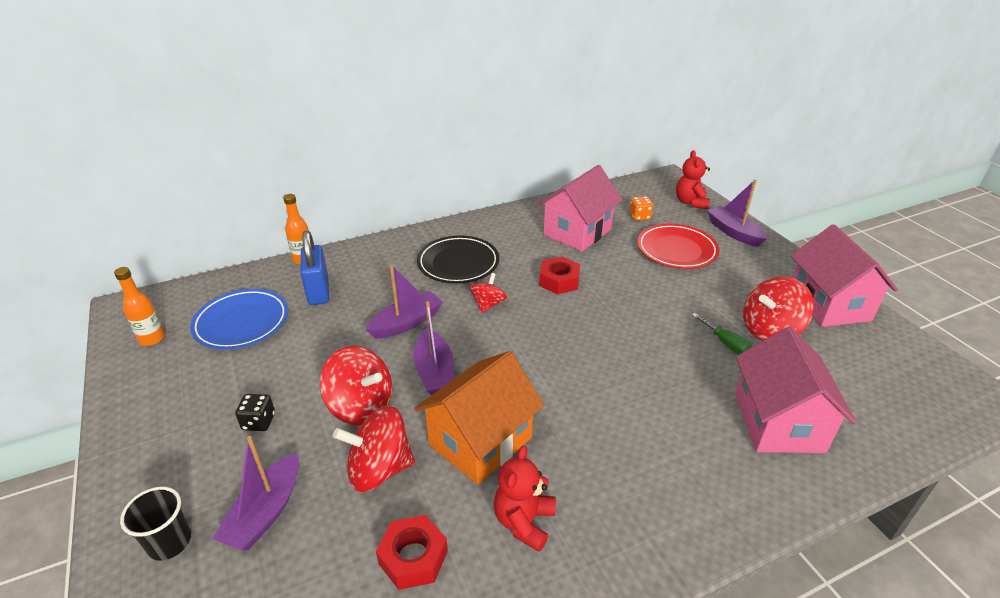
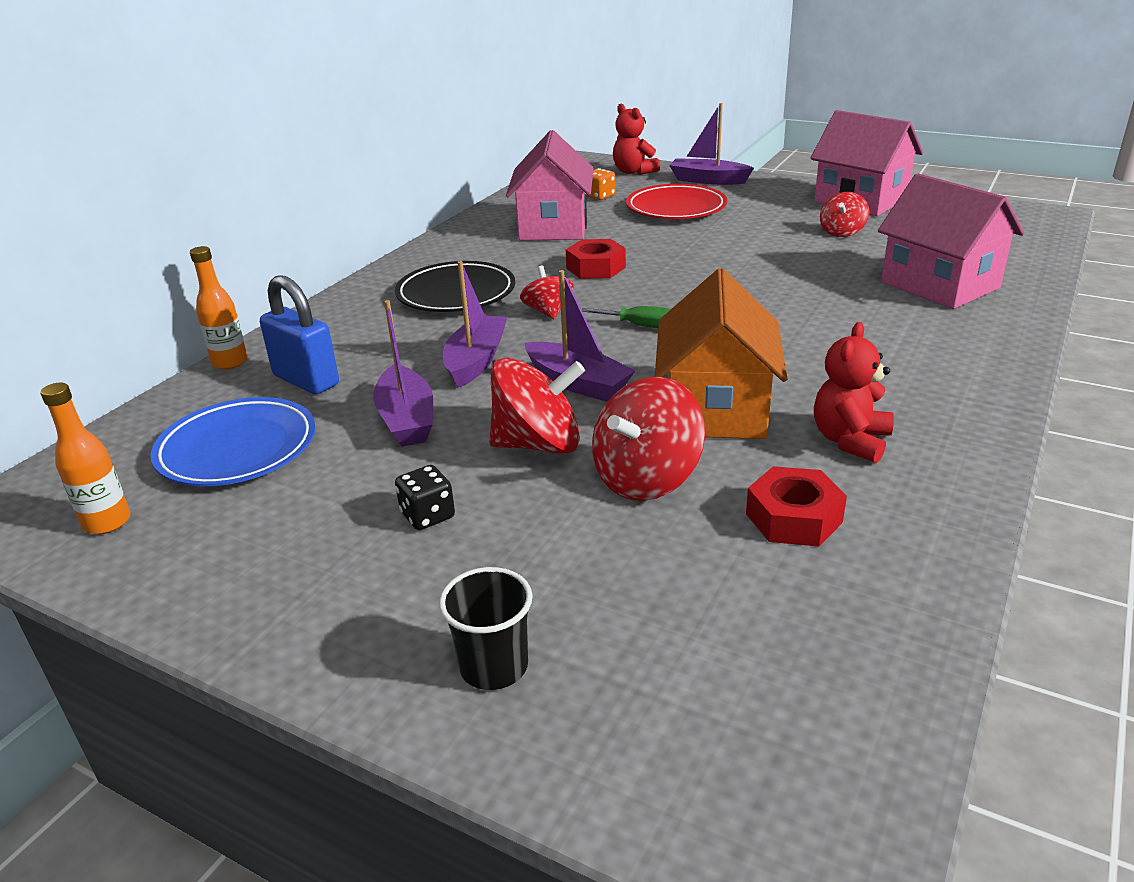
camera: 35 degrees left, 5 degrees down
purple boat [213,436,299,550] -> purple boat moved to [373,300,433,447]
red teddy bear [494,445,556,552] -> red teddy bear turned 45 degrees clockwise [814,322,894,463]
green screwdriver [692,313,753,355] -> green screwdriver moved to [581,306,671,328]
red spinning top [743,276,814,341] -> red spinning top [820,192,869,237], size x0.60

